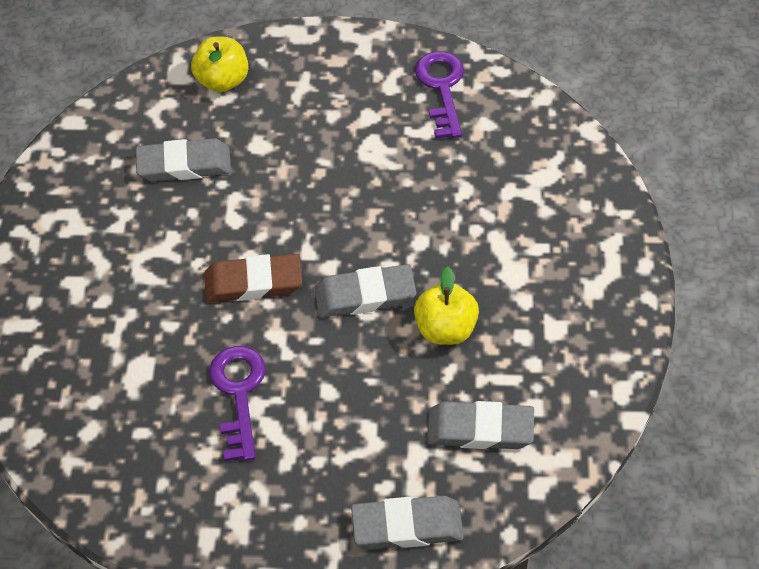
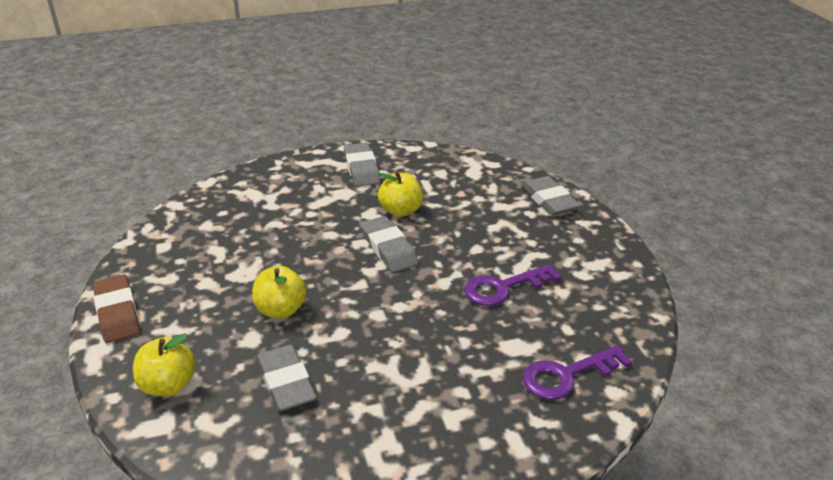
camera: 110 degrees left, 20 degrees down
brown eraser [204,254,302,302] -> brown eraser moved to [93,274,140,343]
purple key [415,51,464,139] -> purple key moved to [523,345,632,400]
grey eraser [427,401,534,449] -> grey eraser moved to [344,143,381,187]
none -> yellow apple [252,266,307,318]

